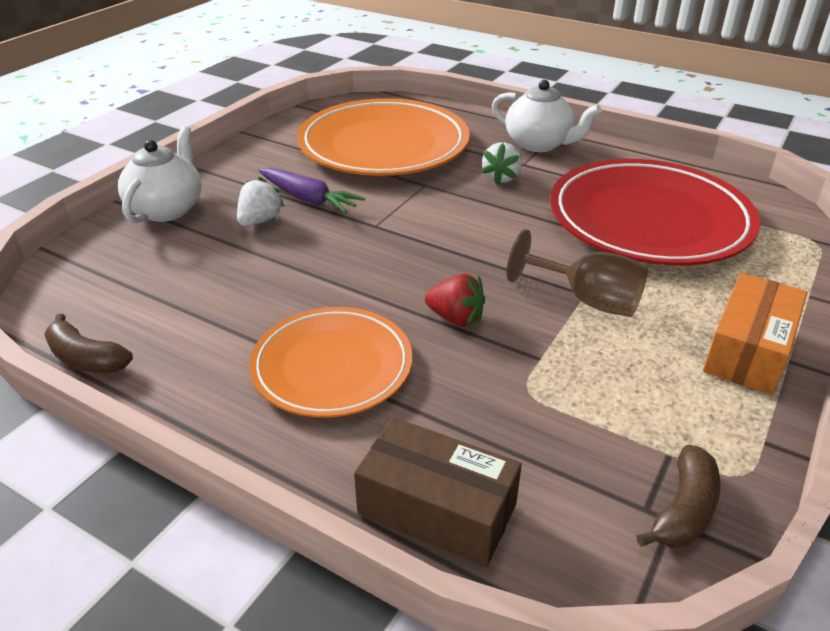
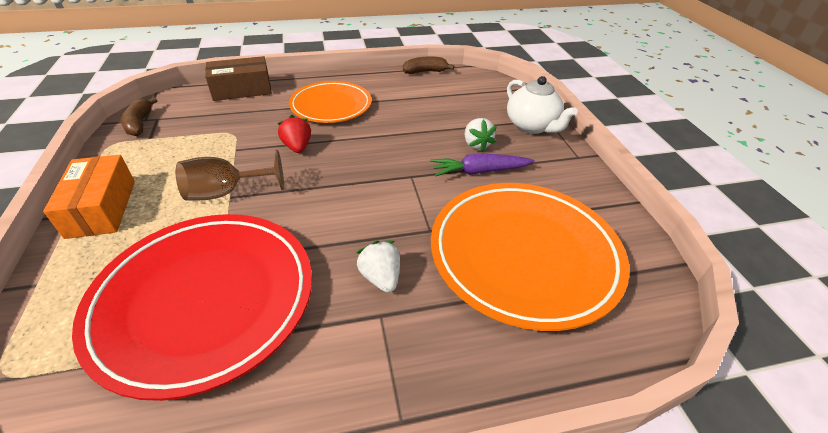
camera: 135 degrees right, 5 degrees up
red strawberry [425,274,485,326] -> red strawberry turned 90 degrees clockwise [277,115,311,153]
white teapot [492,80,602,152] -> none

